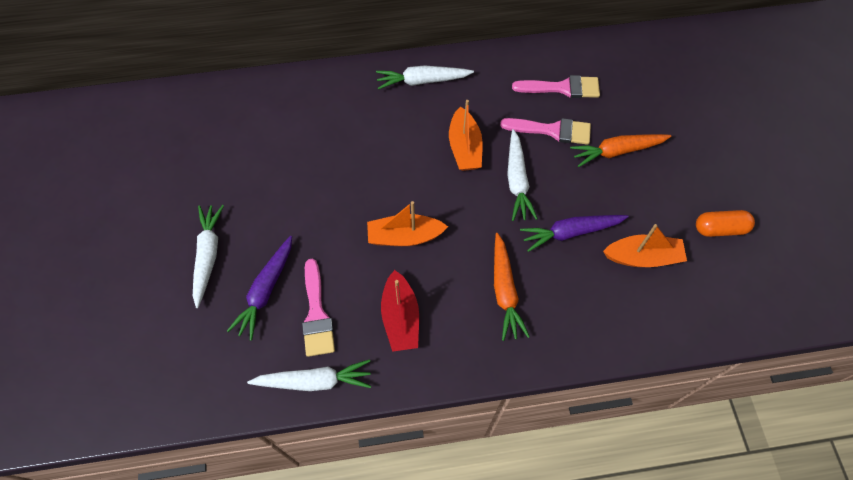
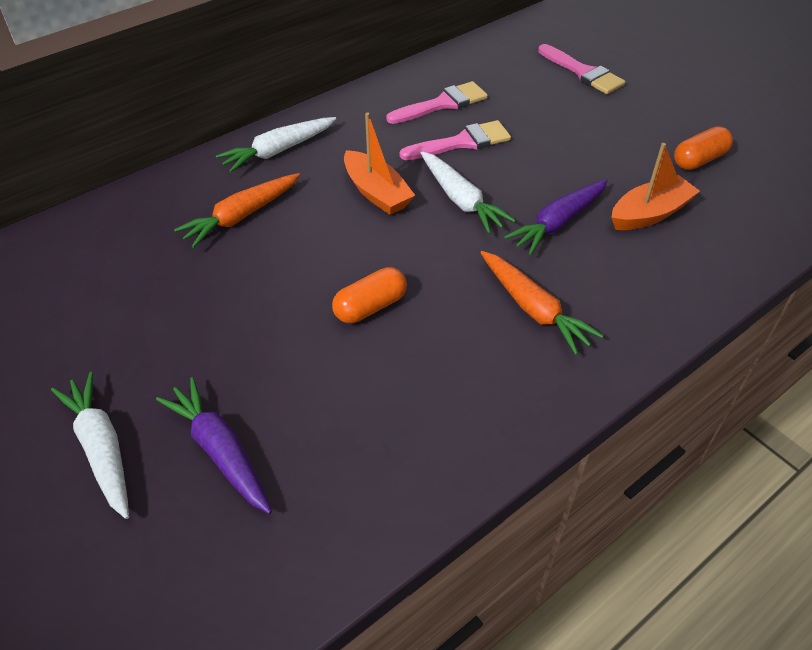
camera: 30 degrees left, 15 degrees down
purple carrot [227,236,292,341] -> purple carrot turned 150 degrees clockwise [156,377,272,514]
white carrot [247,359,371,391] -> none
pink brush [302,258,335,357] -> pink brush moved to [538,44,626,94]
orange boat [367,201,448,246] -> orange capsule [332,267,407,323]
red boat [381,270,419,352] -> none
orange carrot [570,134,672,167] -> orange carrot moved to [174,173,300,248]

